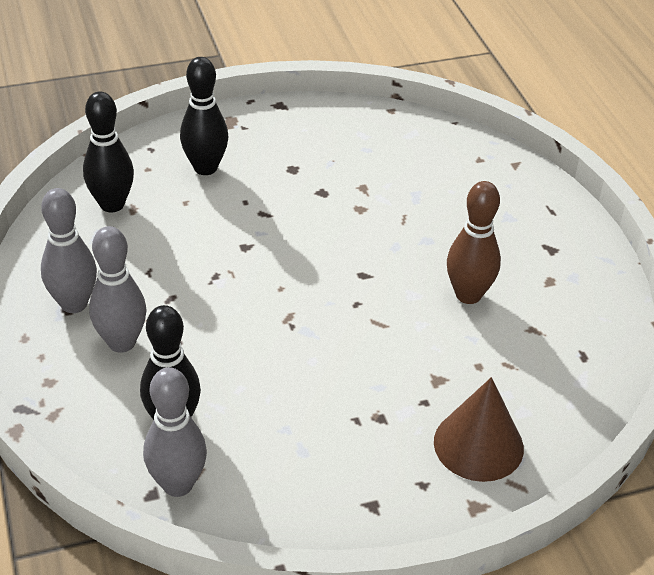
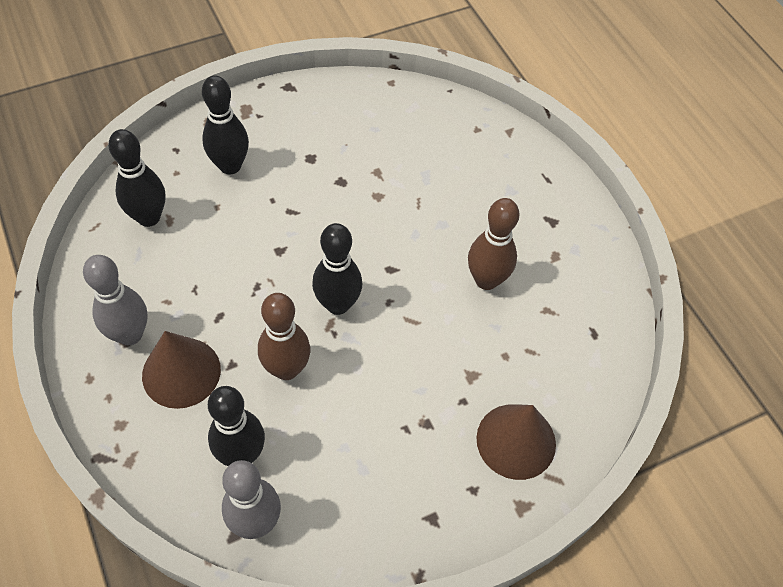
camera: 10 degrees left, 15 degrees up
grey bowling pin [89,226,147,353] -> brown cone [142,331,221,409]
none -> brown bowling pin [258,293,310,380]
none -> black bowling pin [312,223,362,315]

